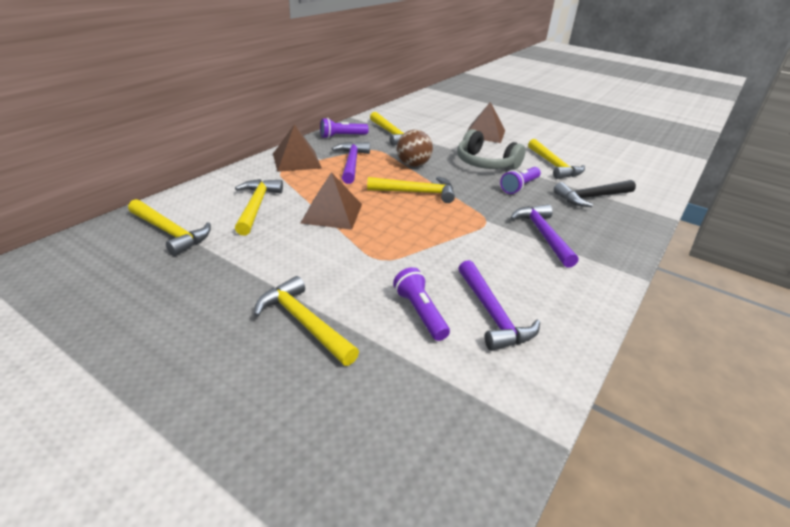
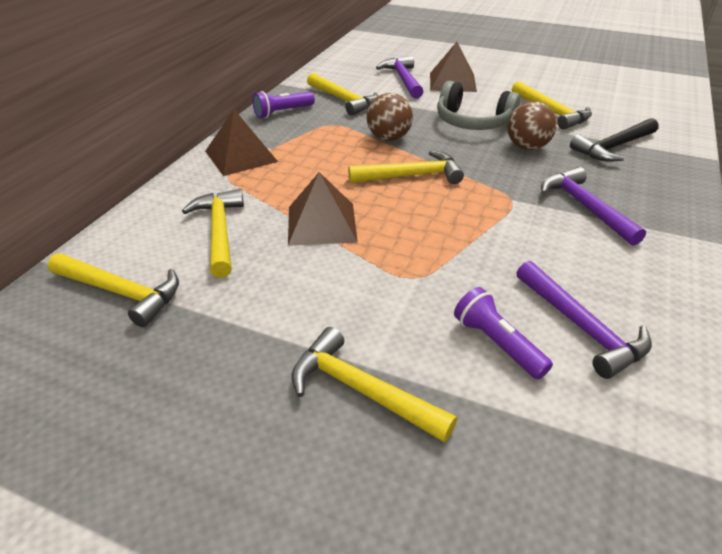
camera: 10 degrees left, 5 degrees up
purple hammer [332,142,370,184] -> purple hammer moved to [376,56,423,99]
purple flashlight [500,167,541,194] -> brown ball [507,101,557,150]

